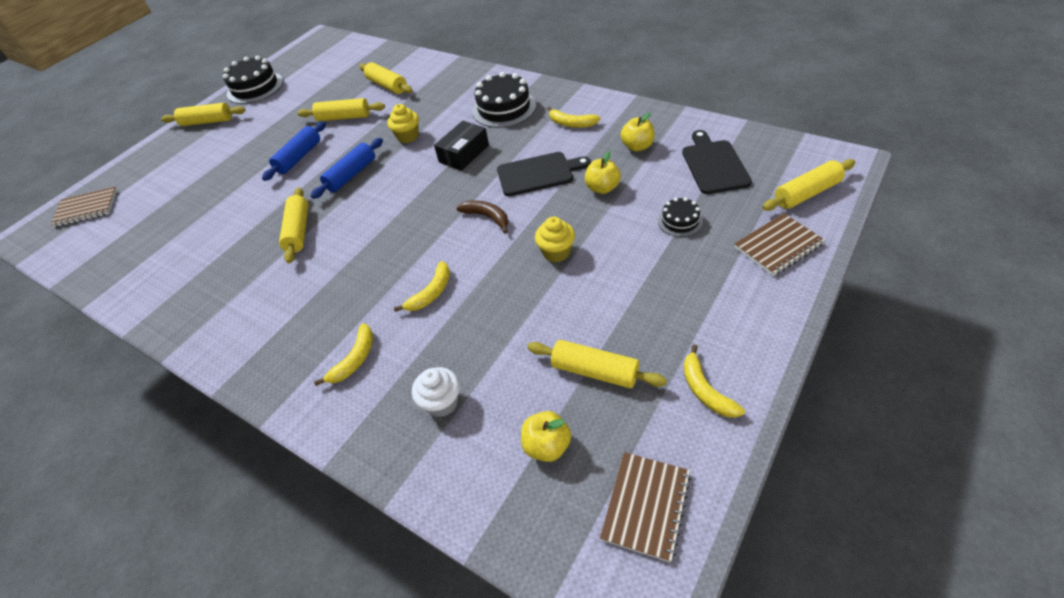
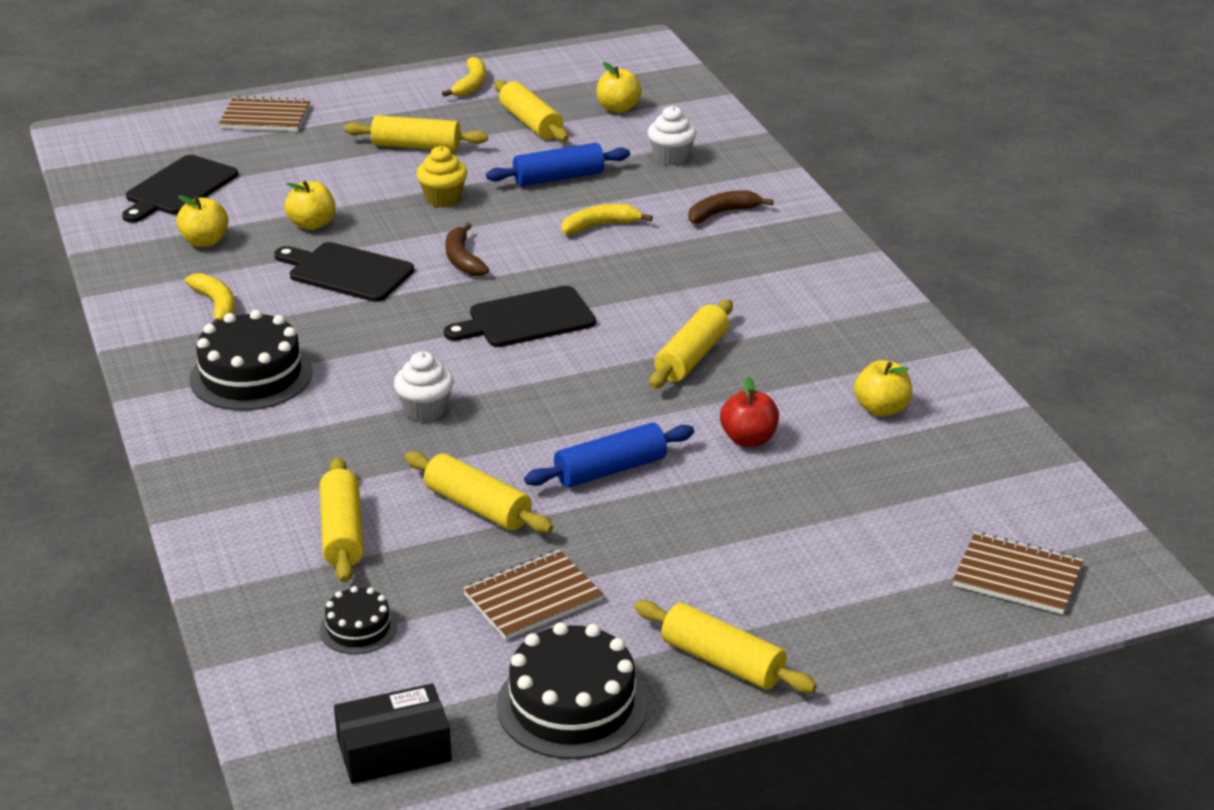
camera: 150 degrees left, 15 degrees down
blue rolling pin [311,138,383,199] -> blue rolling pin moved to [486,143,630,186]
yellow banana [314,323,373,386] -> brown banana [688,190,773,224]
yellow cupcake [387,104,419,143] -> white cupcake [394,351,454,422]
black box [434,121,489,171] -> black box moved to [334,683,452,784]
brown notebook [600,452,691,562] -> brown notebook moved to [463,550,603,640]
black cake [658,197,703,237] -> black cake moved to [320,586,397,654]
yellow rolling pin [762,159,855,211] -> yellow rolling pin moved to [344,115,488,151]
none -> black cutting board [444,286,596,347]
none -> red apple [720,377,779,447]
none -> yellow apple [854,360,912,417]

